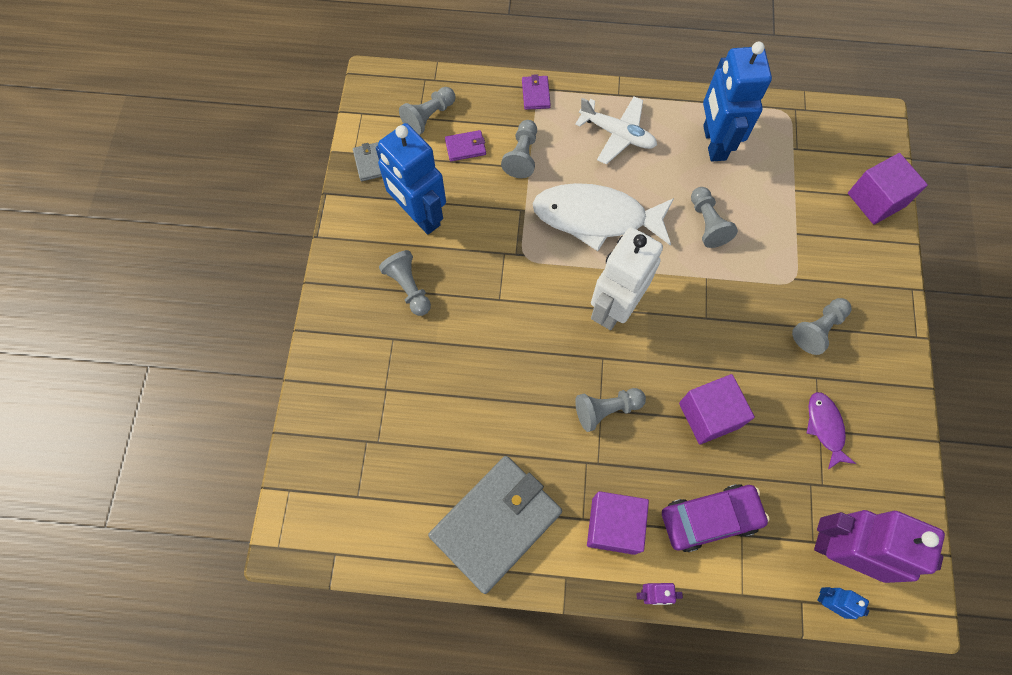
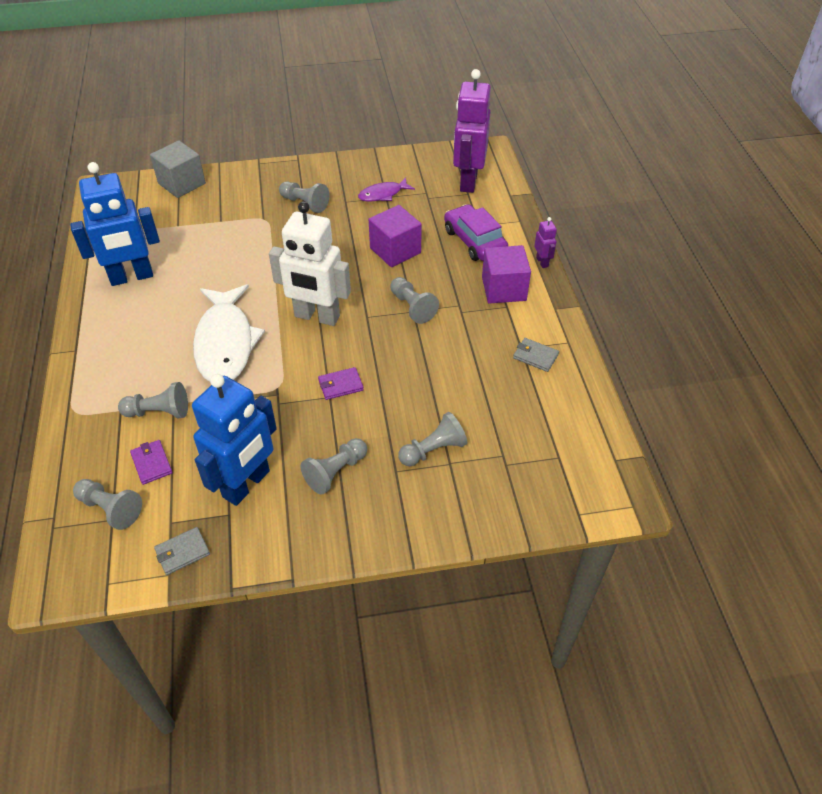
camera: 105 degrees left, 20 degrees down
grey wallet [428,456,562,594] -> grey wallet [513,338,559,372], size x0.40
purple wallet [522,74,551,110] -> purple wallet moved to [318,367,364,400]
white plane [575,96,657,165] -> none
grey pawn [691,187,738,248] -> grey pawn moved to [398,412,467,466]
blue robot [817,587,869,619] -> none
purple cube [848,153,928,225] -> grey cube [150,141,206,198]

